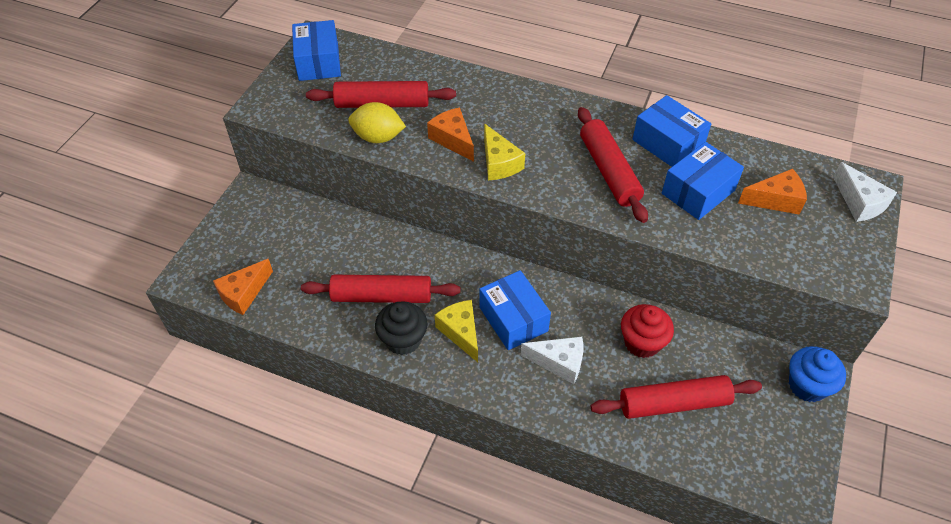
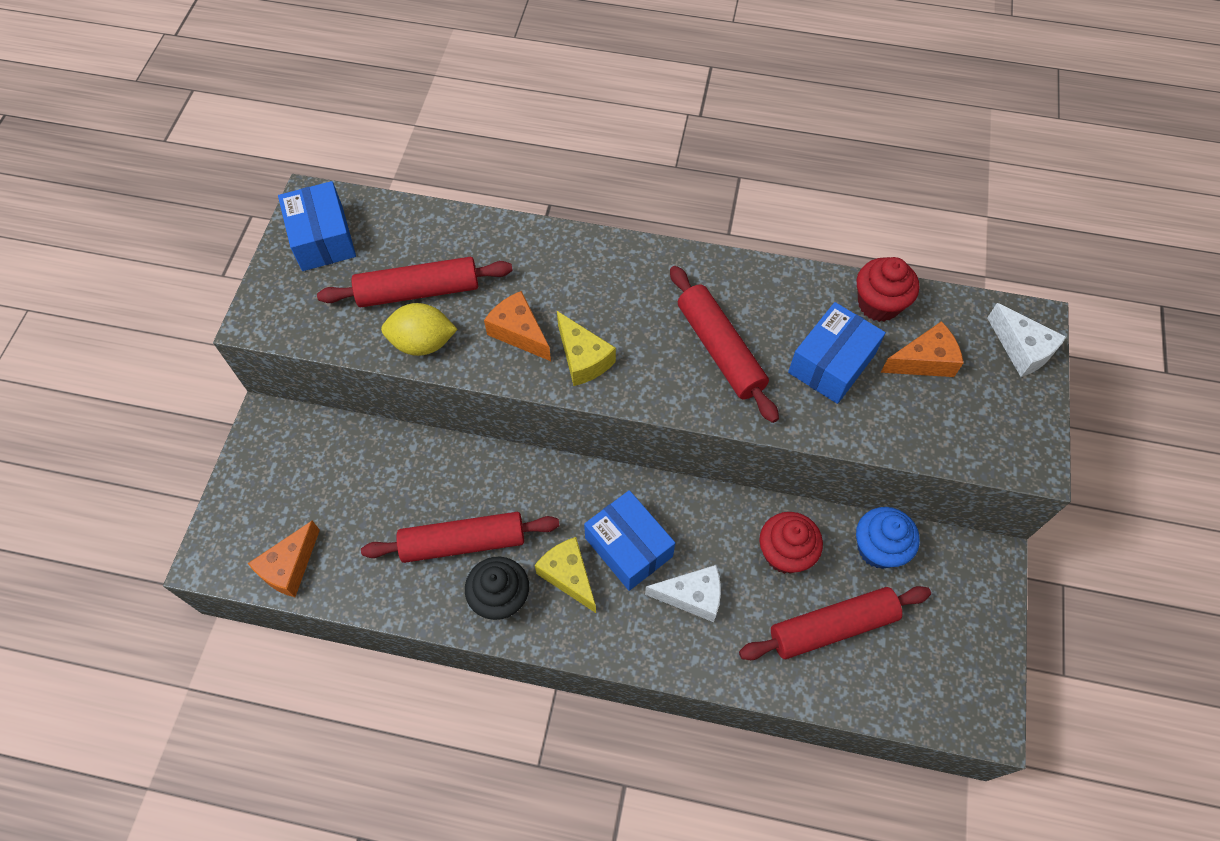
camera: 10 degrees left, 10 degrees up
blue box [632,95,711,167] -> none
blue cupcake [789,346,846,402] -> blue cupcake moved to [856,507,920,569]
none -> red cupcake [857,257,919,322]

